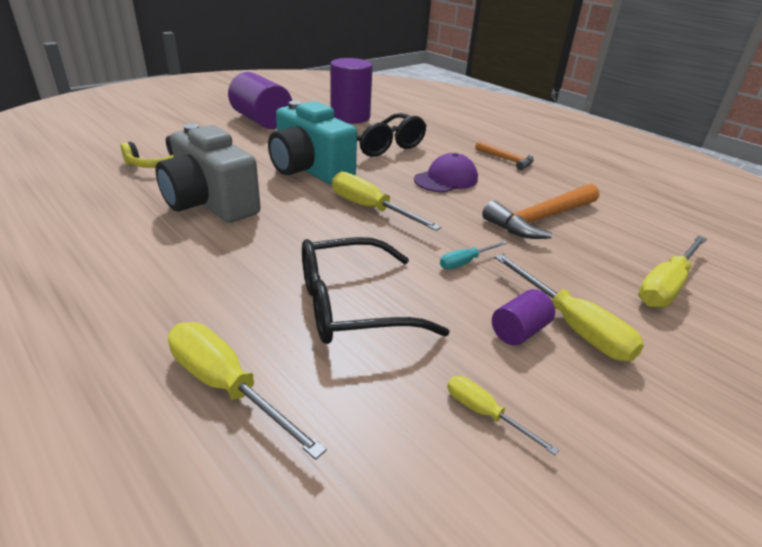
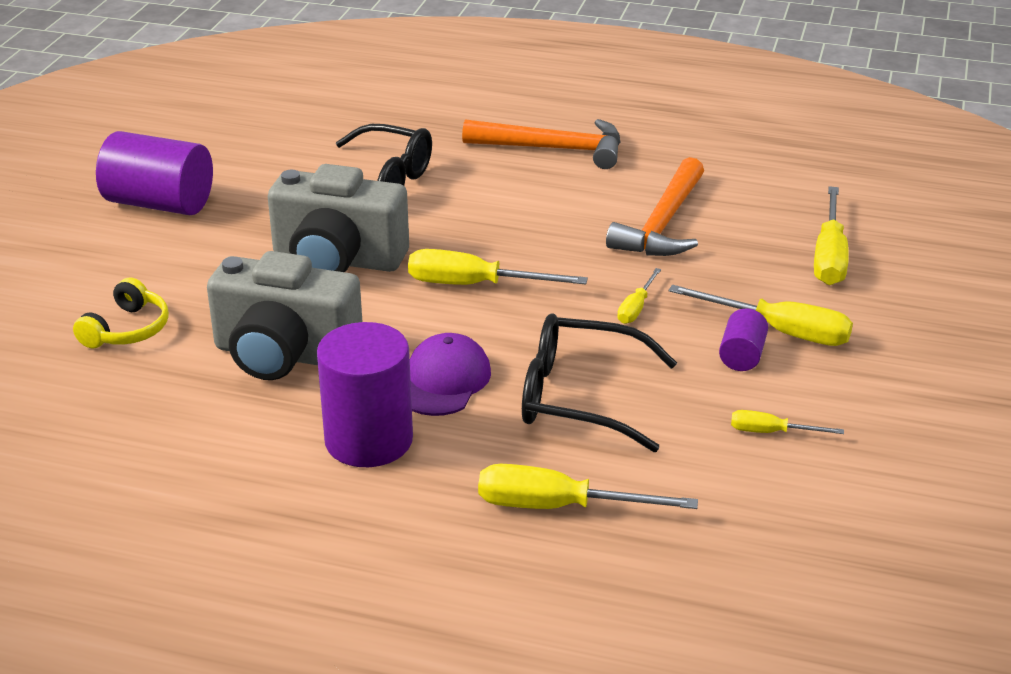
camera: 30 degrees left, 0 degrees up
turquoise camera [268,101,357,185] -> grey camera [268,164,409,272]
black glasses [302,237,450,344] -> black glasses turned 60 degrees clockwise [522,313,677,452]
purple cylinder [330,58,372,124] -> purple cylinder moved to [317,322,413,467]
purple cap [414,153,478,193] -> purple cap moved to [410,333,491,416]
turquoise screwdriver [440,241,507,269] -> yellow screwdriver [617,268,661,324]
orange hammer [475,141,534,170] -> orange hammer [462,119,620,169], size x1.78

